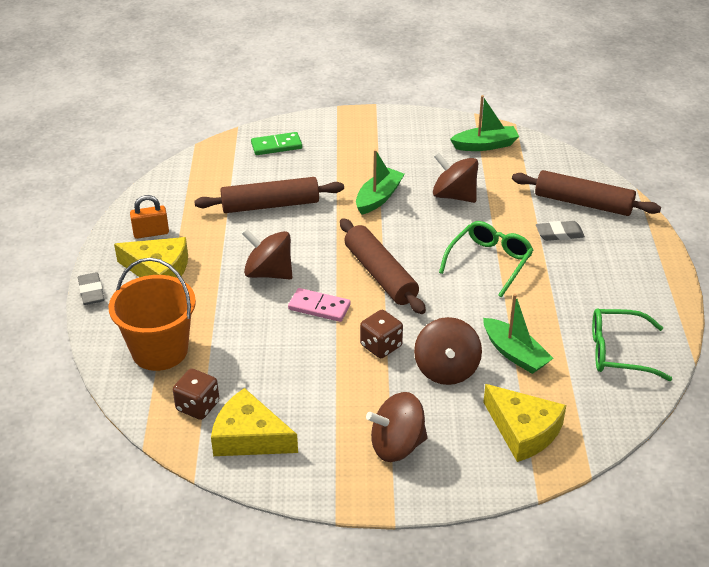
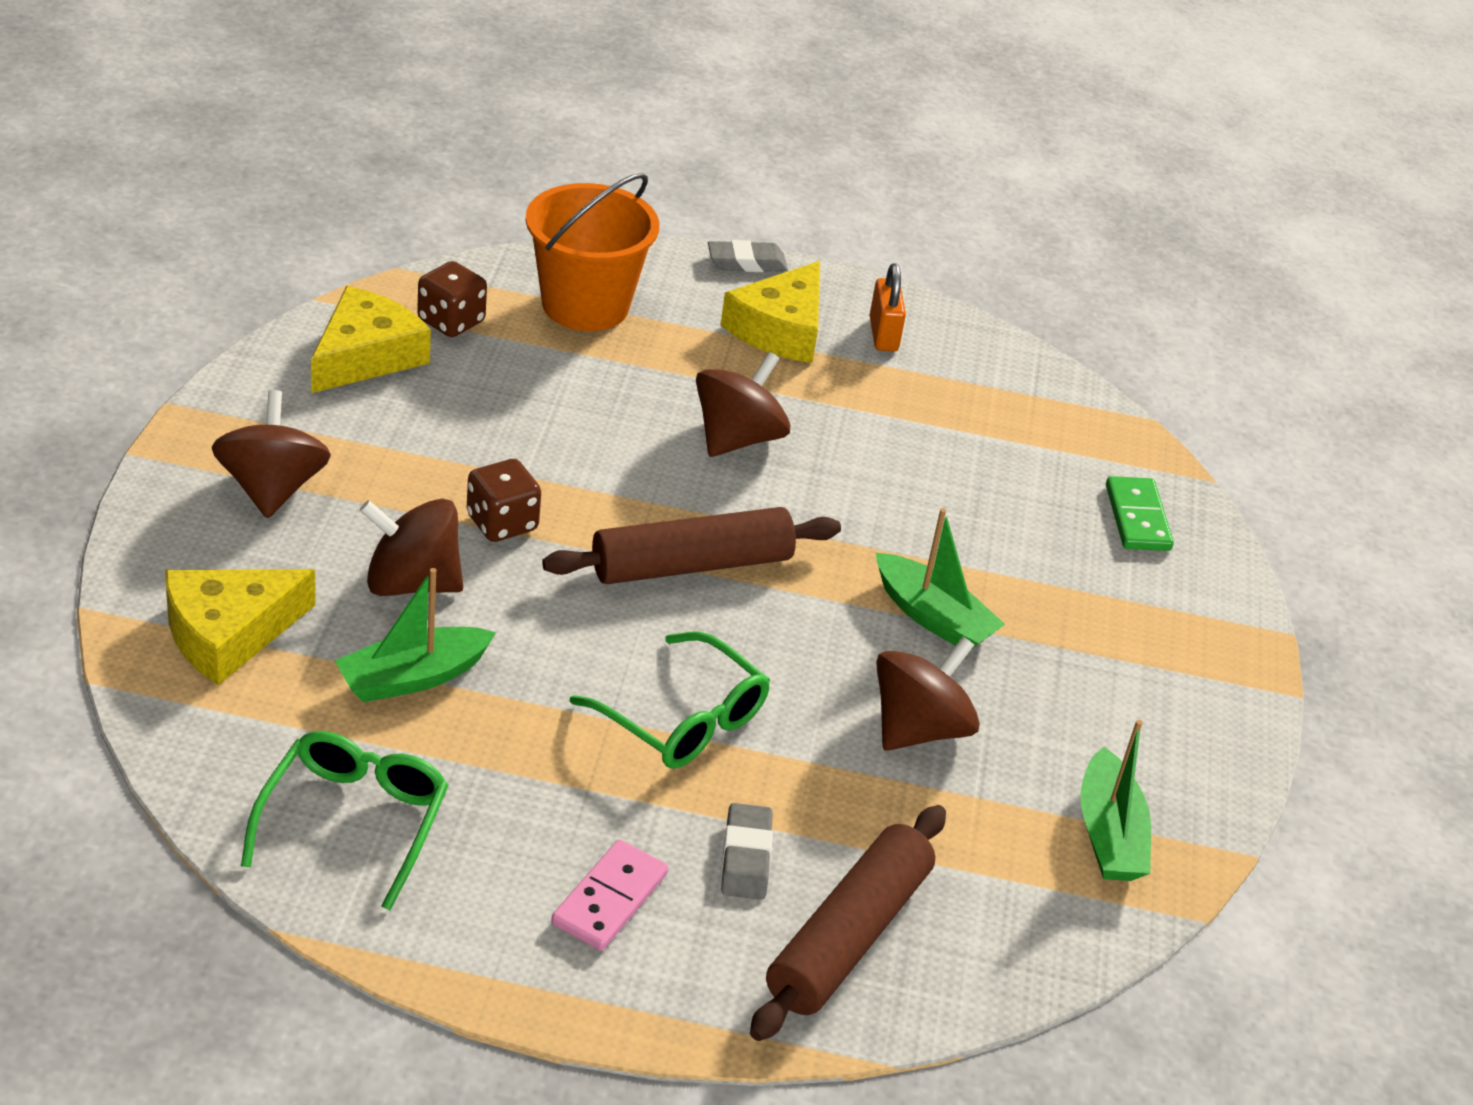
camera: 95 degrees right, 0 degrees up
brown rolling pin [194,177,344,213] -> none
pink domino [288,288,351,322] -> pink domino moved to [551,840,668,951]

